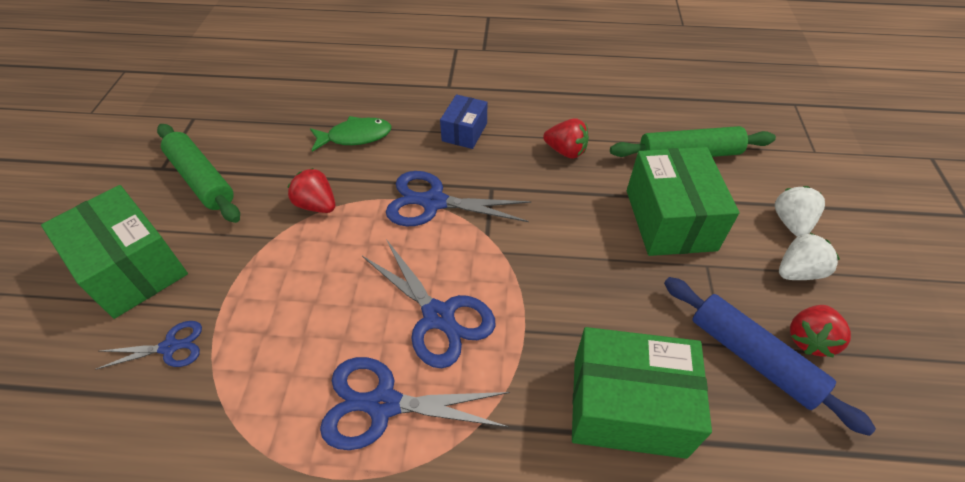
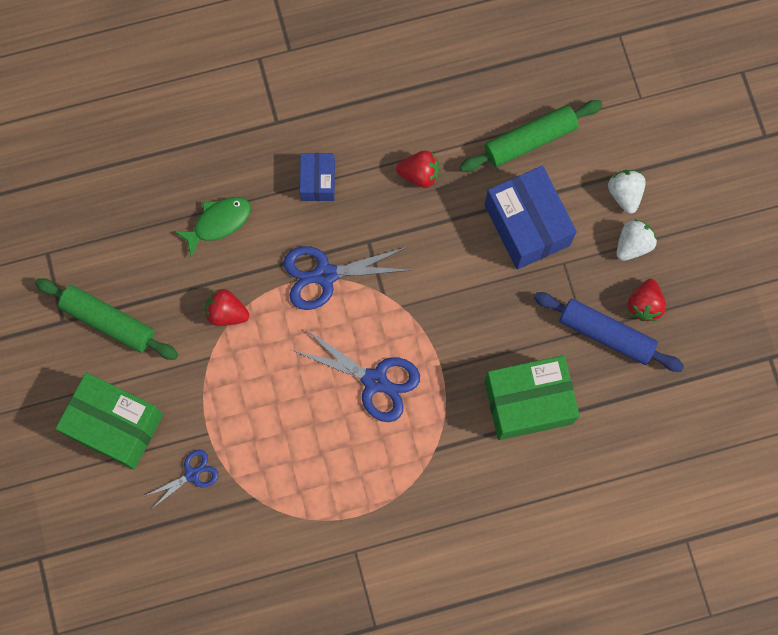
camera: 20 degrees left, 25 degrees up
blue scissors [320,357,510,450] -> none
green box [627,147,739,256] -> blue box [485,166,577,270]

